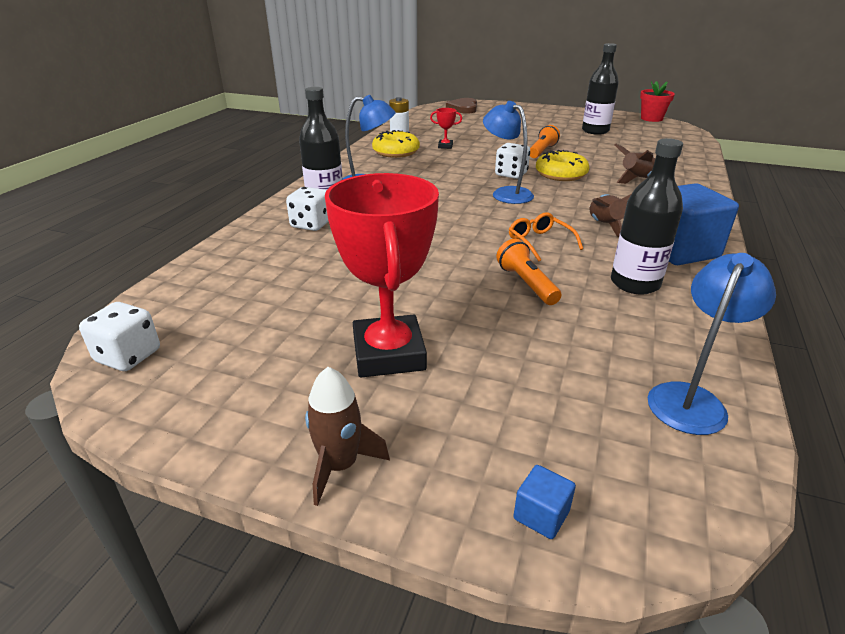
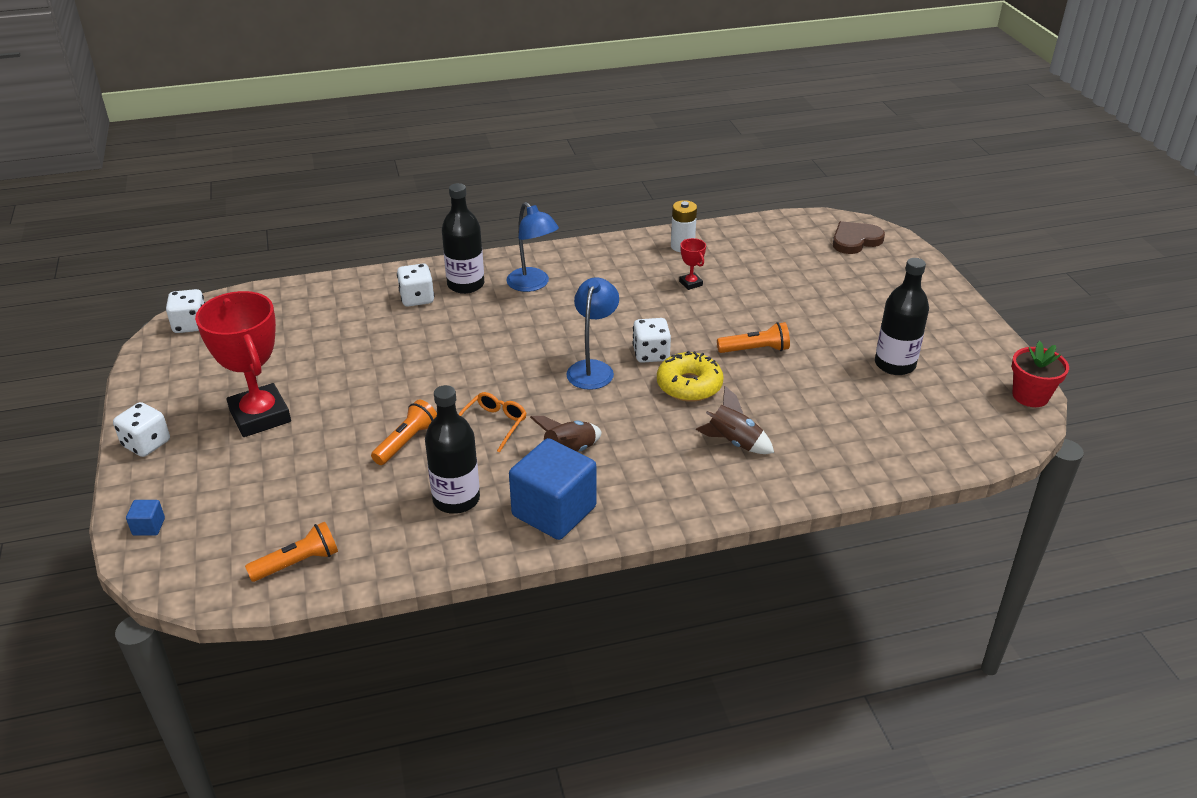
camera: 55 degrees right, 5 degrees up
brown rocket [305,367,390,506] -> white dice [113,402,170,457]
red trophy [325,173,439,377] -> red trophy turned 75 degrees counterclockwise [195,291,291,437]
yellow donut [372,130,420,158] -> none
blue lamp [648,253,776,435] -> orange flashlight [245,522,338,582]

